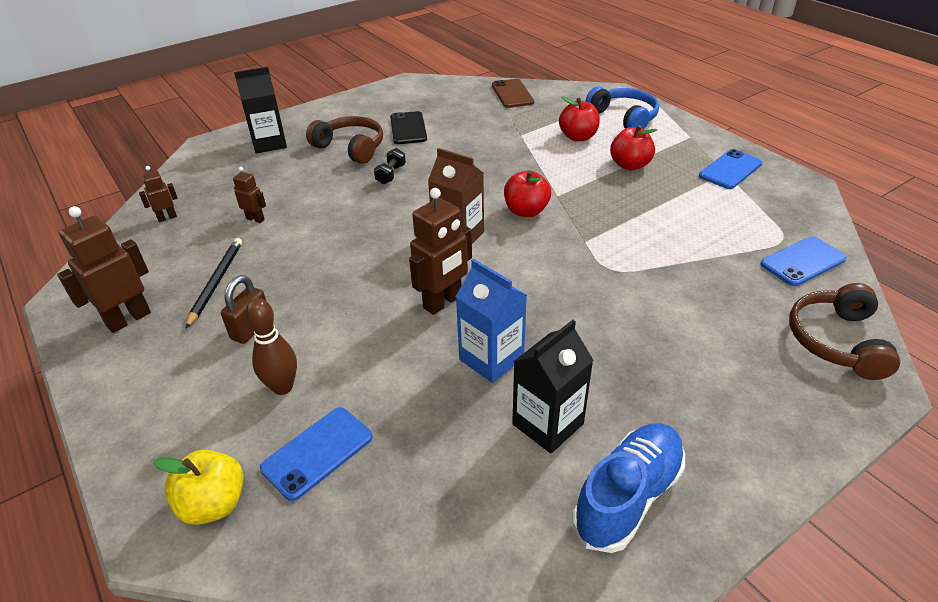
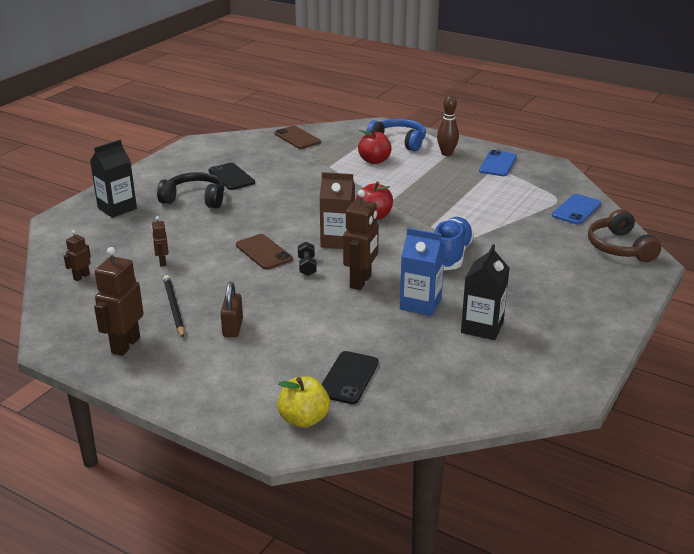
camera: 25 degrees left, 10 degrees down
brown robot [233,167,266,223] -> brown robot turned 105 degrees counterclockwise [151,216,169,266]
brown bowling pin [245,298,297,395] -> brown bowling pin moved to [437,95,459,156]
blue phone [260,407,373,501] -> black phone [321,351,379,404]
brown headphones [306,116,383,164] -> black headphones [157,172,224,208]
black dumbbell [374,148,406,184] -> black dumbbell moved to [298,242,317,276]
blue shoe [572,423,685,553] -> blue shoe moved to [434,217,474,271]
red apple [610,125,657,170] -> none
none -> brown phone [236,234,293,270]

